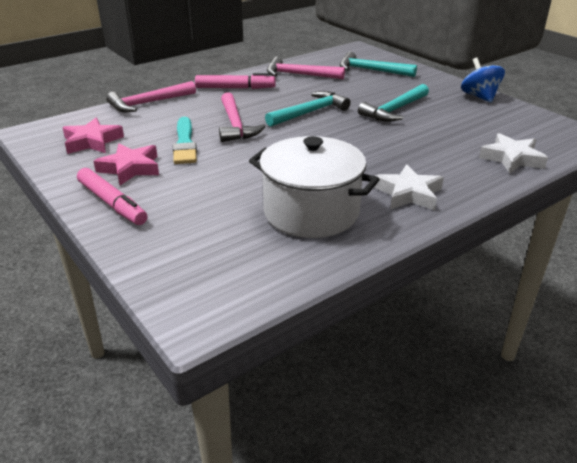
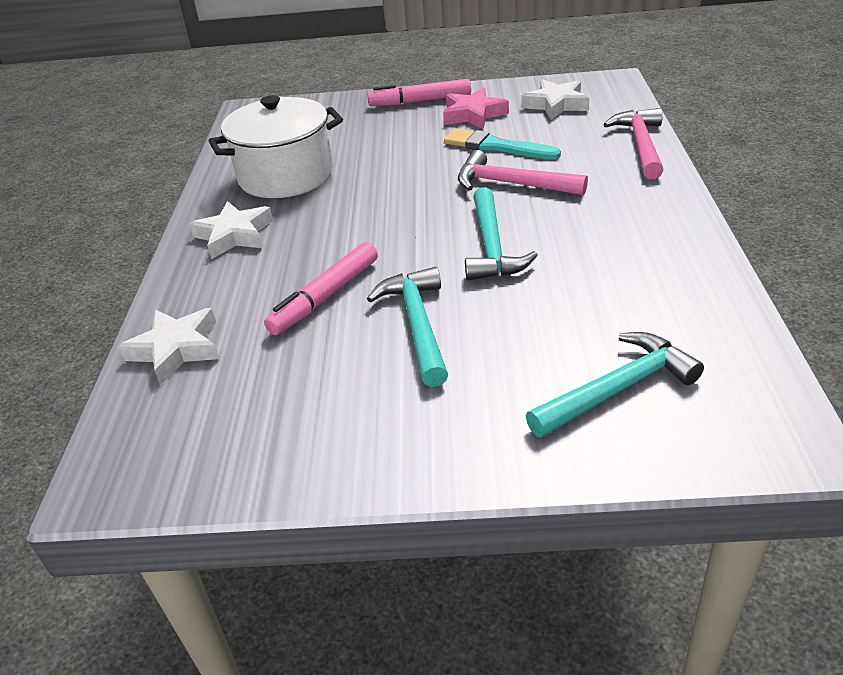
camera: 130 degrees right, 5 degrees up
pink star [63,118,124,154] -> white star [521,79,589,120]
pink marker [195,73,276,89] -> pink marker moved to [264,242,378,335]
pink hammer [267,57,345,79] -> none
blue spinning top [461,58,505,103] -> none

